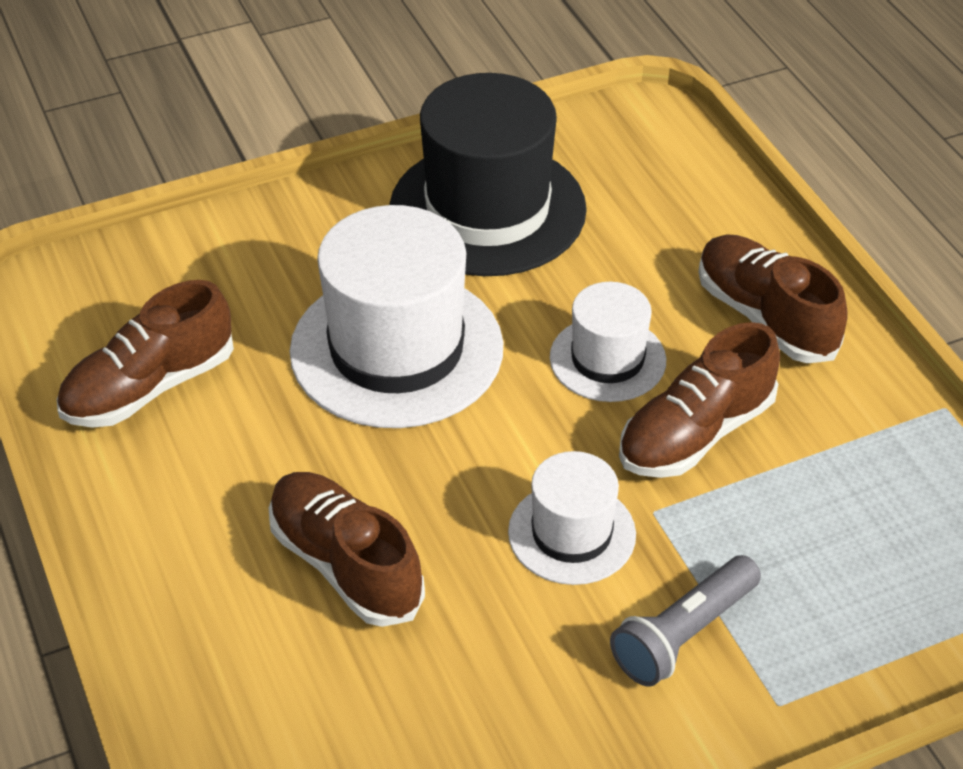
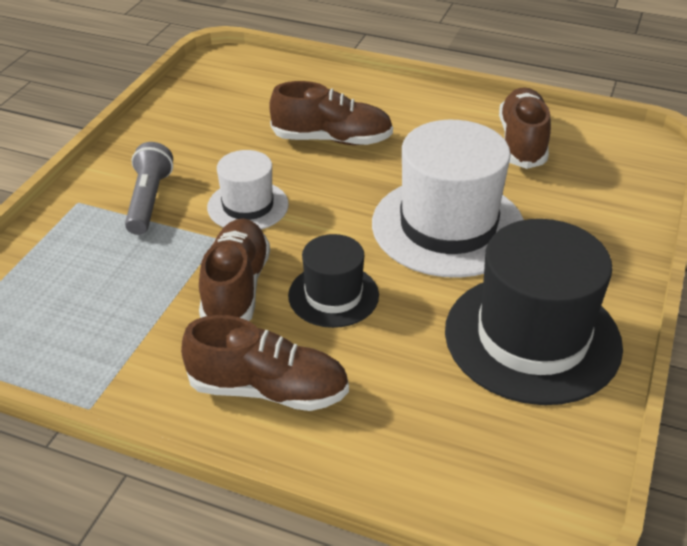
camera: 135 degrees right, 5 degrees down
white hat [550,282,666,402] -> black hat [288,234,379,328]

